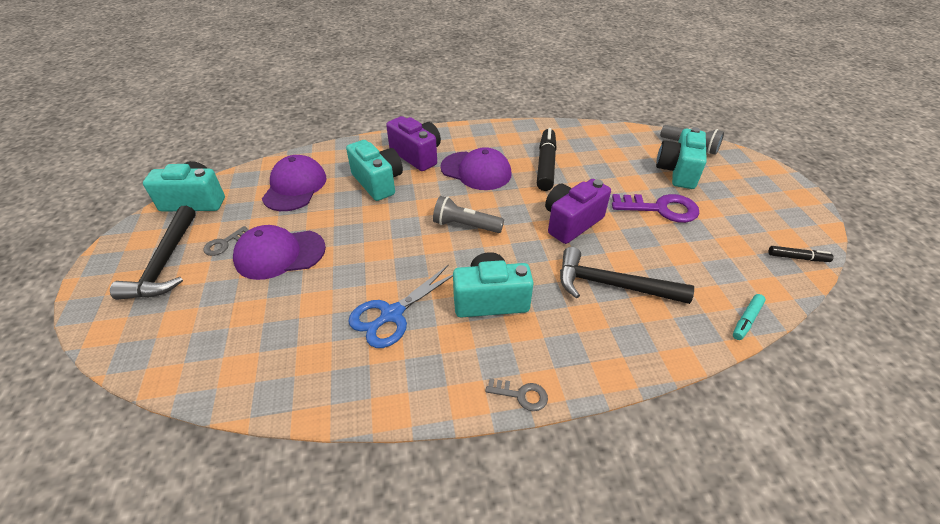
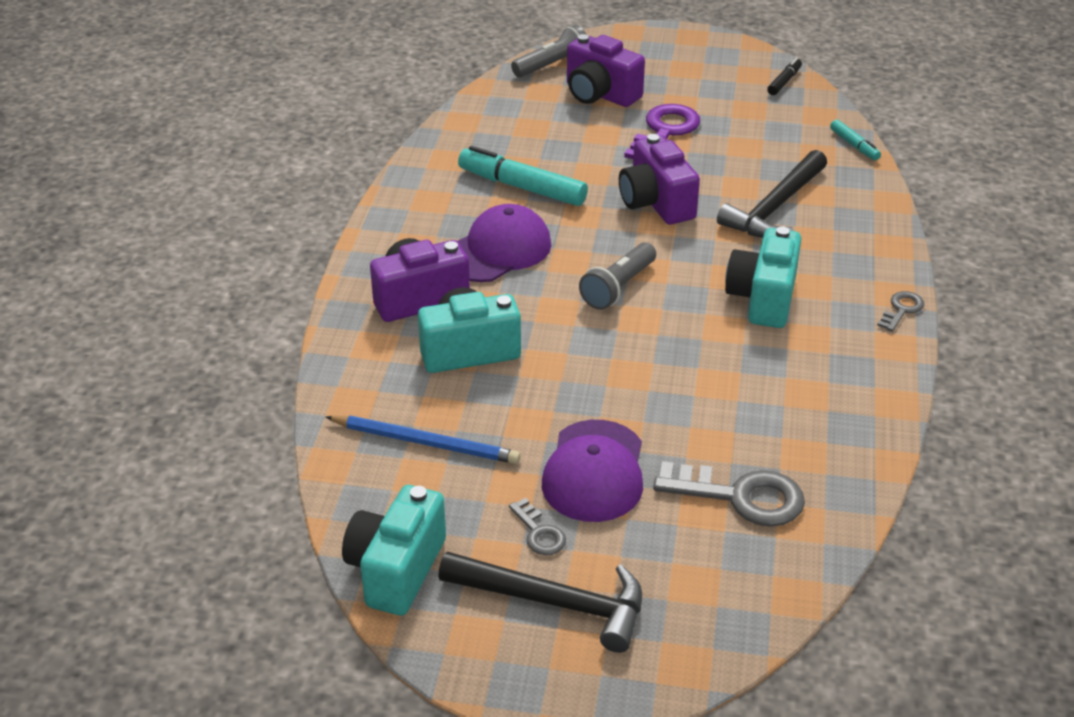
camera: 70 degrees left, 5 degrees down
purple cap [262,155,327,211] -> blue pencil [326,416,521,464]
blue scissors [348,264,453,348] -> none
black marker [537,128,557,191] -> turquoise marker [458,146,588,206]
turquoise camera [656,127,707,189] -> purple camera [567,34,645,107]
none -> grey key [653,461,805,527]

